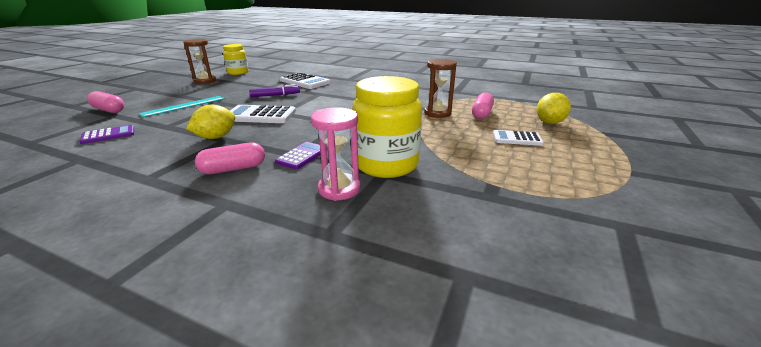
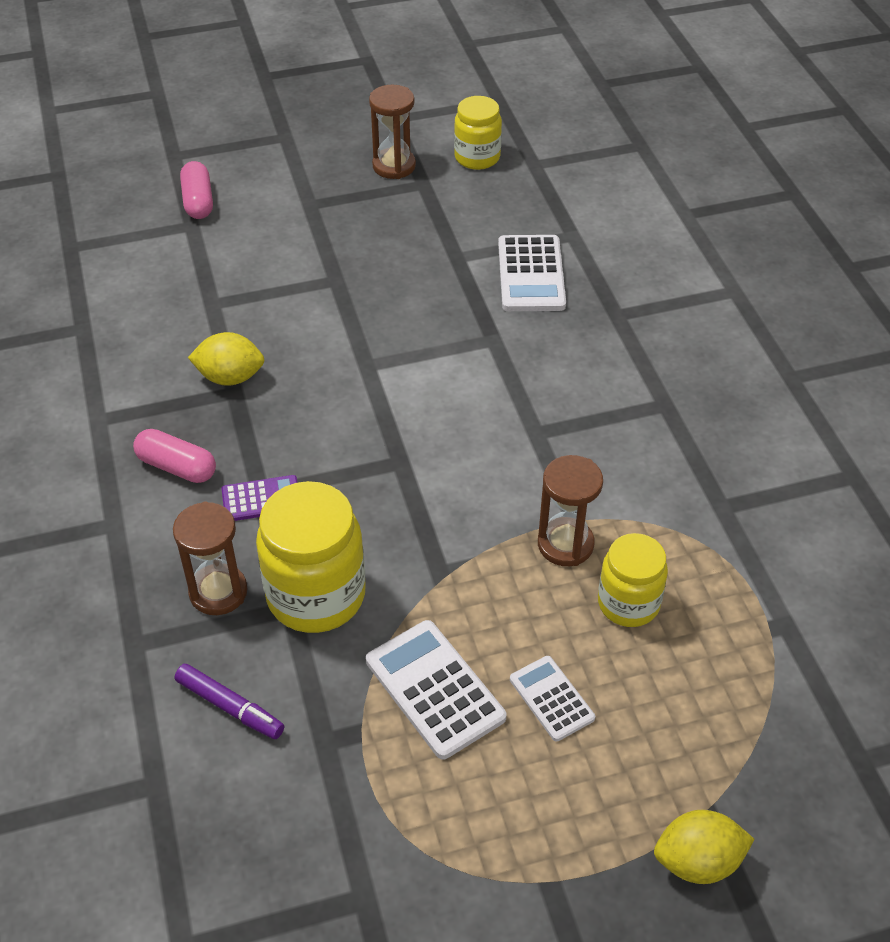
camera: 50 degrees right, 20 degrees up
purple calculator [79,125,134,144] -> none
turquoise ruler [139,96,225,117] -> none
white calculator [230,105,296,123] -> white calculator moved to [366,620,506,760]
purple marker [249,84,300,97] -> purple marker moved to [175,664,284,739]
pink hourglass [311,107,360,201] -> brown hourglass [173,501,247,615]
pink capsule [472,92,494,119] -> yellow jar [598,533,668,627]
yellow lemon [537,93,571,124] -> yellow lemon moved to [654,810,755,884]

